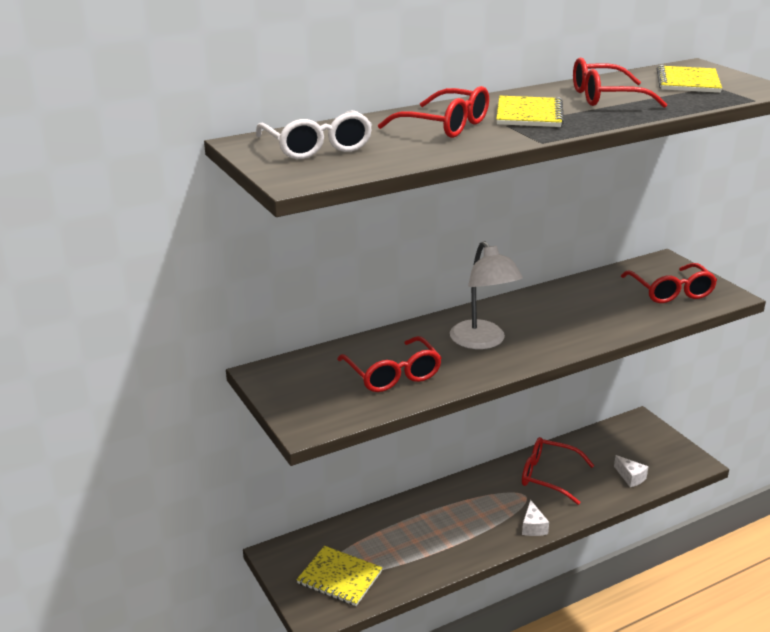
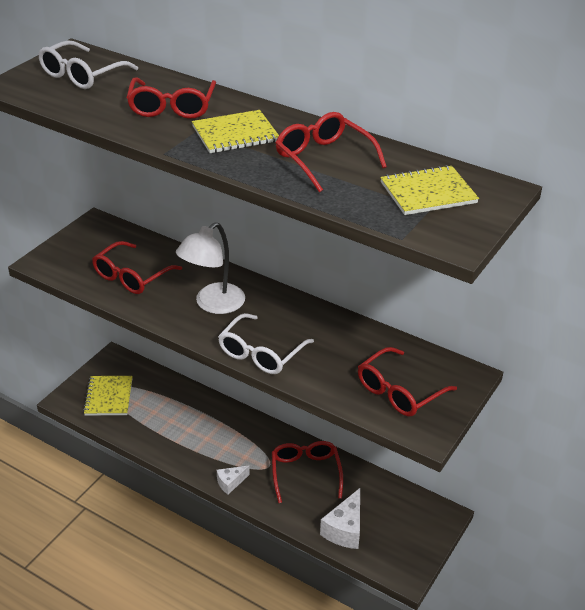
camera: 60 degrees right, 10 degrees up
white cheese [614,455,648,487] -> white cheese [320,488,360,549], size x1.66
none -> white glasses [218,313,314,374]

